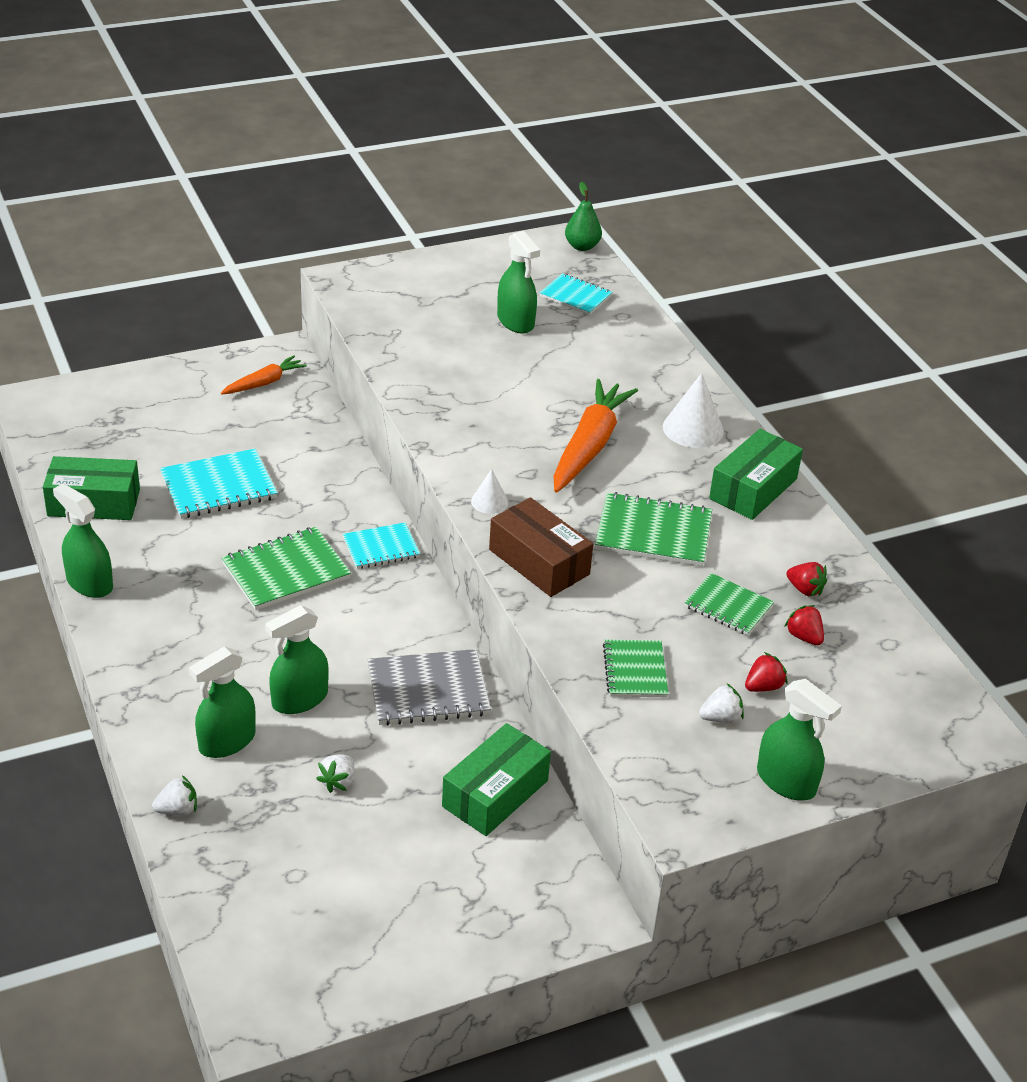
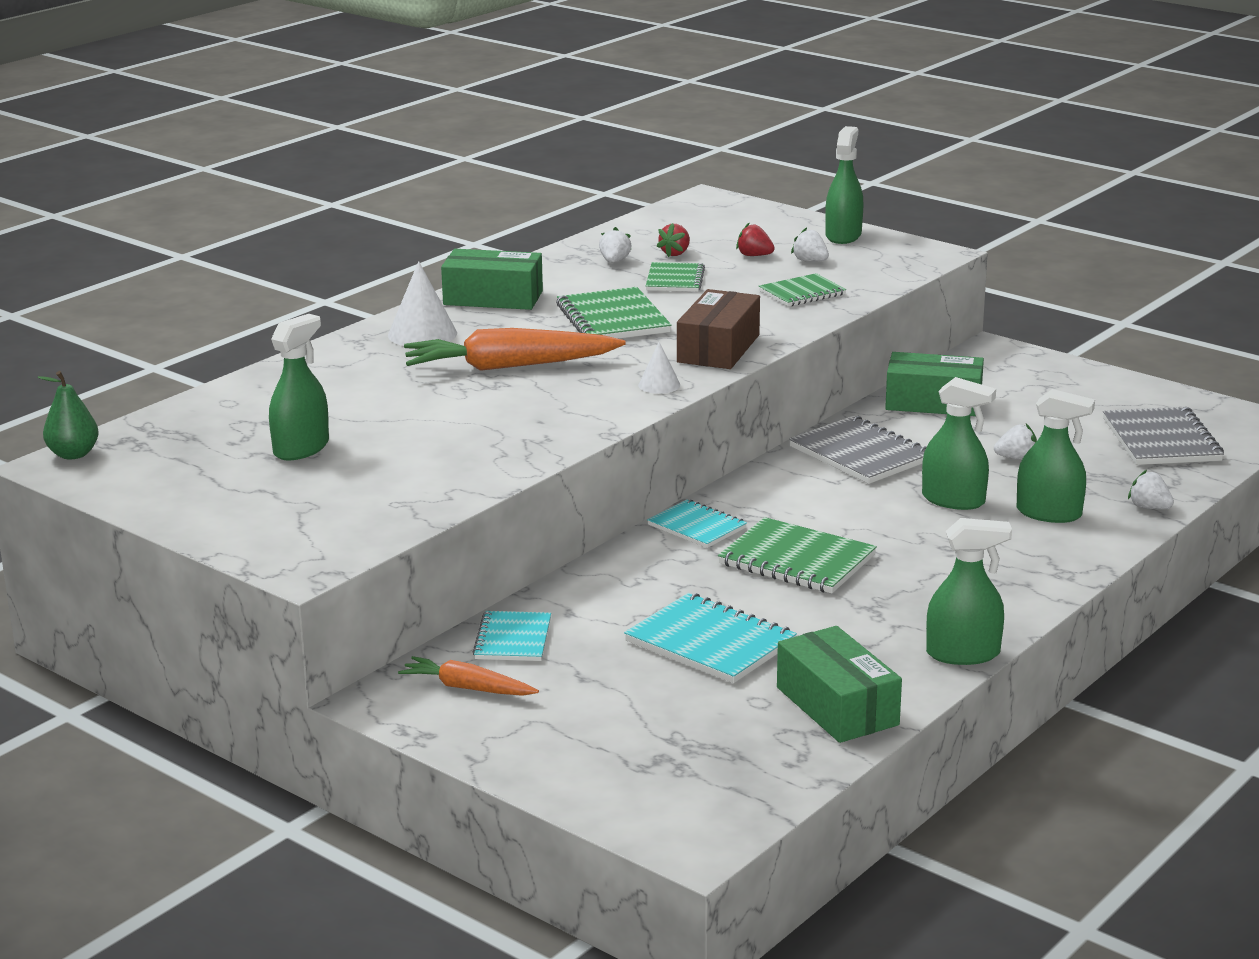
camera: 115 degrees left, 15 degrees down
green spray bottle [53,484,113,598] -> green spray bottle turned 105 degrees counterclockwise [926,518,1012,665]
turquoise notebook [540,273,612,315] -> turquoise notebook moved to [473,611,551,661]
red strawberry [786,562,827,597] -> white strawberry [599,227,632,263]
none -> grey notebook [1103,407,1224,465]

